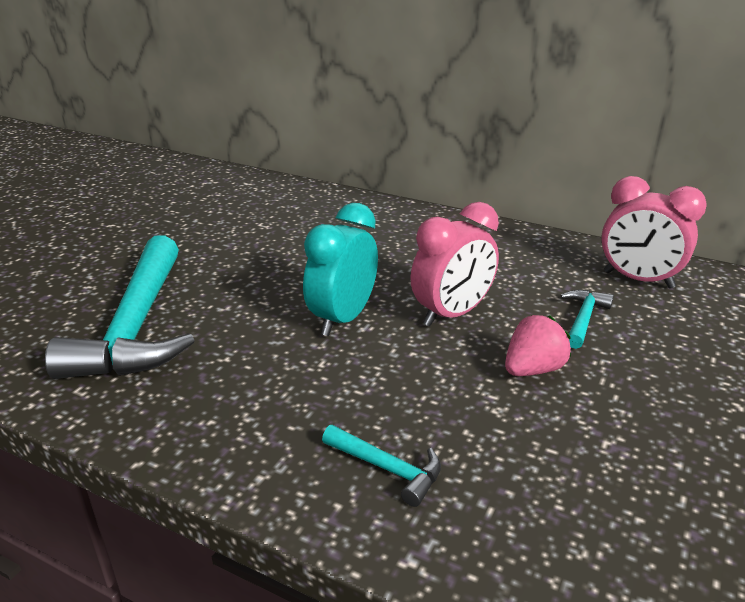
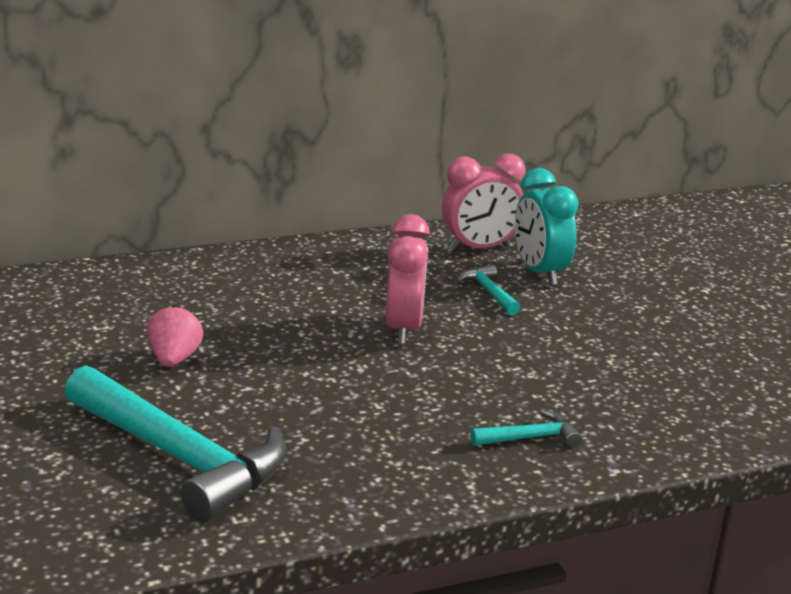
camera: 50 degrees left, 5 degrees down
turquoise clock [303,203,378,336] -> turquoise clock moved to [515,168,579,286]
pink strawberry [505,315,571,376] -> pink strawberry moved to [147,304,203,367]

